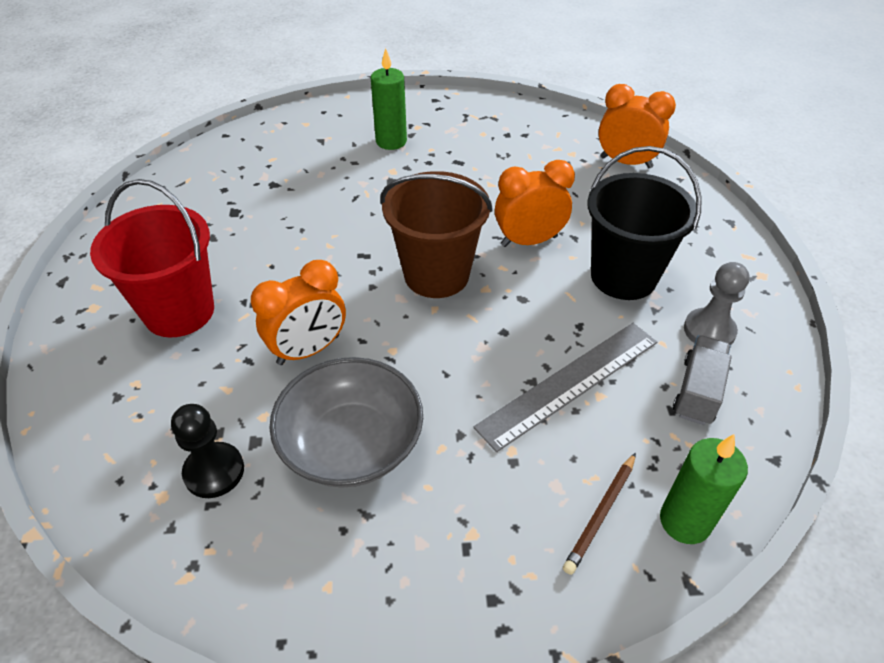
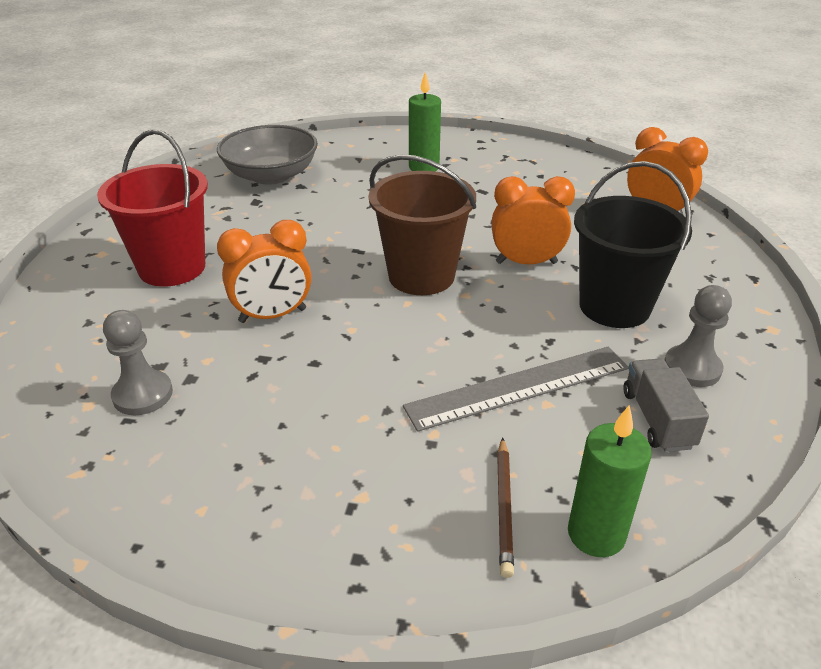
camera: 15 degrees right, 10 degrees down
black pawn [171,404,244,498] -> grey pawn [103,310,173,415]
grey bowl [269,357,423,488] -> grey bowl moved to [217,125,318,185]
brown pencil [563,453,636,575] -> brown pencil turned 45 degrees counterclockwise [497,437,514,578]
grey truck [673,335,732,425] -> grey truck turned 45 degrees counterclockwise [623,358,709,452]

